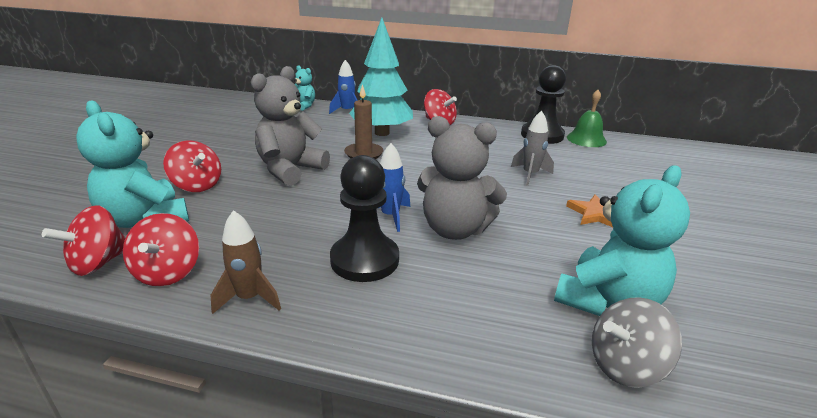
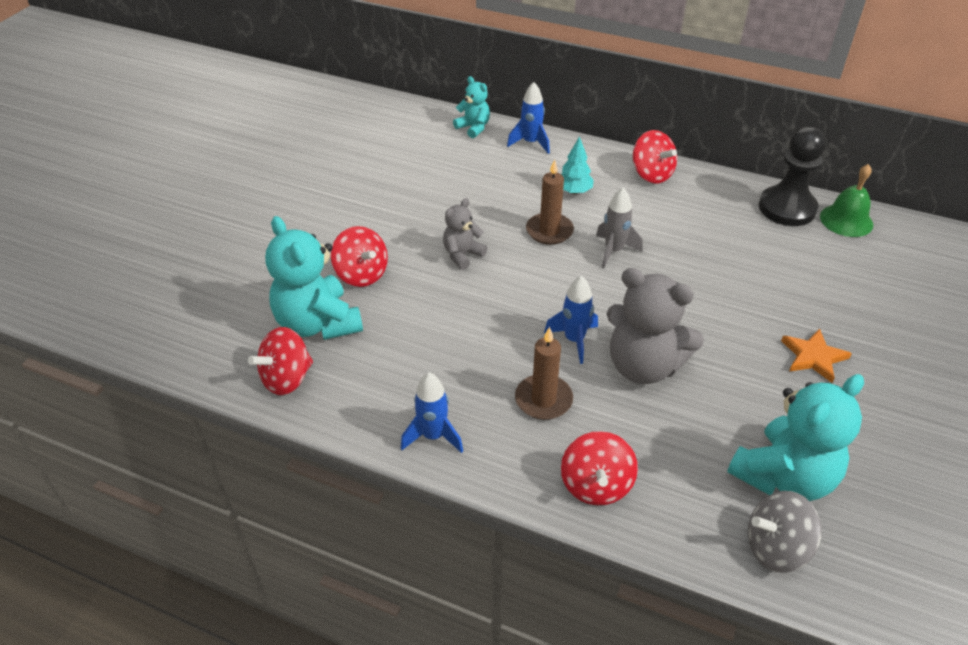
camera: 10 degrees right, 15 degrees up
red spinning top [123,213,199,286] -> red spinning top moved to [561,431,638,506]
brown rocket [211,210,281,314] -> blue rocket [401,372,463,453]
grey teddy bear [251,66,330,186] -> grey teddy bear [443,198,487,270], size x0.53
black pawn [330,155,399,282] -> brown candle [515,327,573,420]
turquoise tree [349,18,413,136] -> turquoise tree [561,136,594,194], size x0.46
grey rocket [511,110,554,186] -> grey rocket moved to [596,187,642,268]

